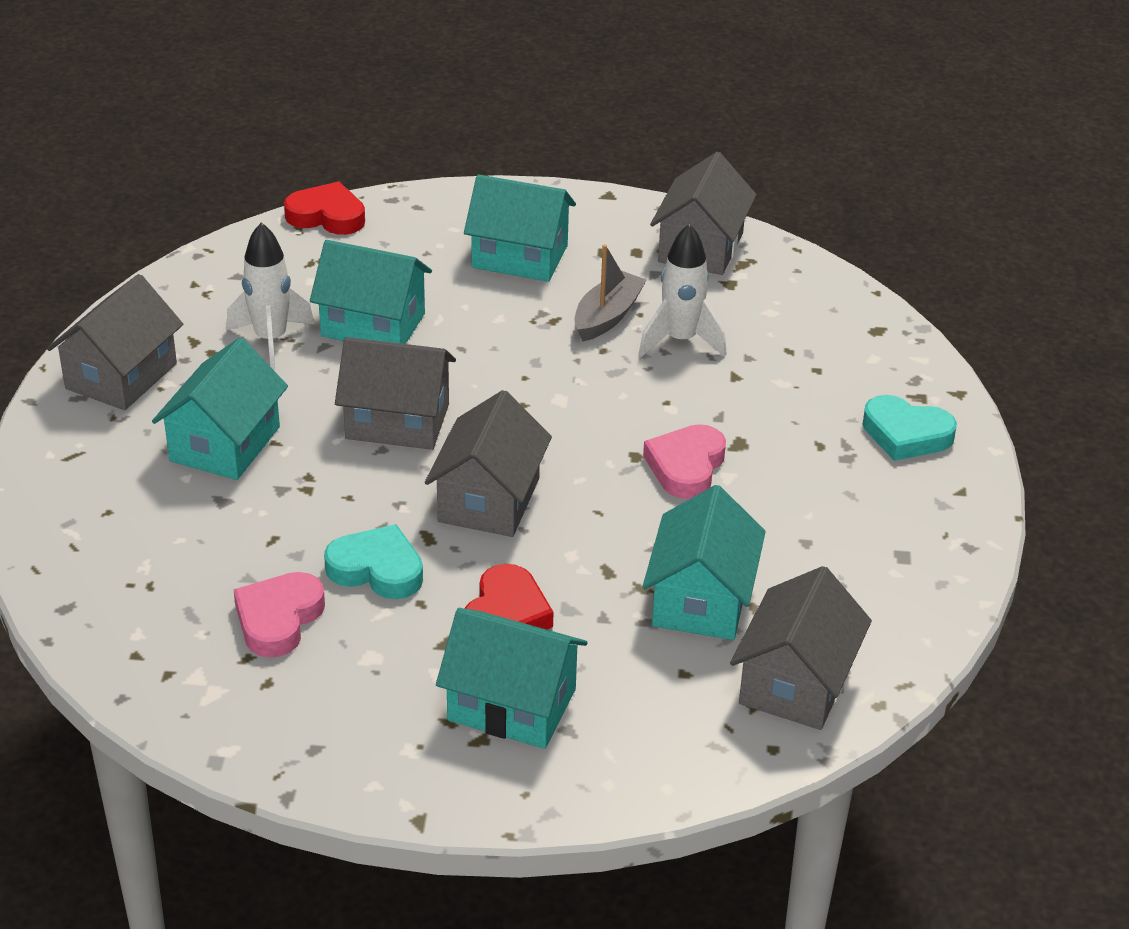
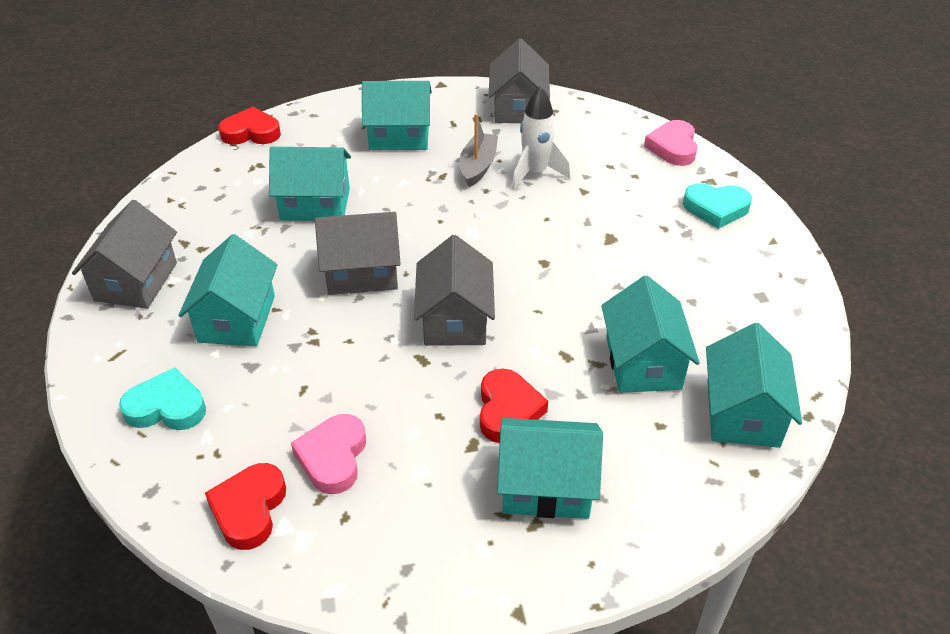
camera: 15 degrees left, 5 degrees up
white rocket [226,222,314,371] -> none
turquoise heart [324,524,423,599] -> turquoise heart moved to [119,367,206,430]
pink heart [643,424,726,499] -> pink heart moved to [644,120,697,166]
grey house [730,566,872,730] -> turquoise house [706,323,802,448]
none -> red heart [205,463,286,550]

